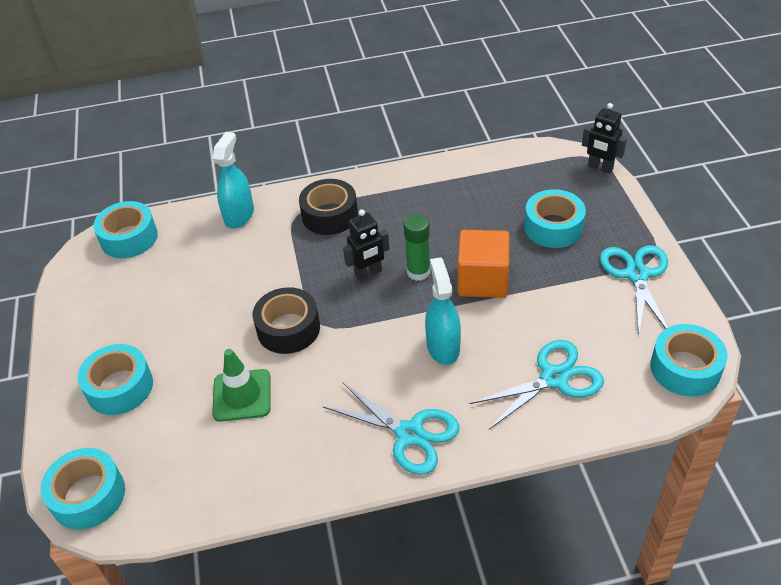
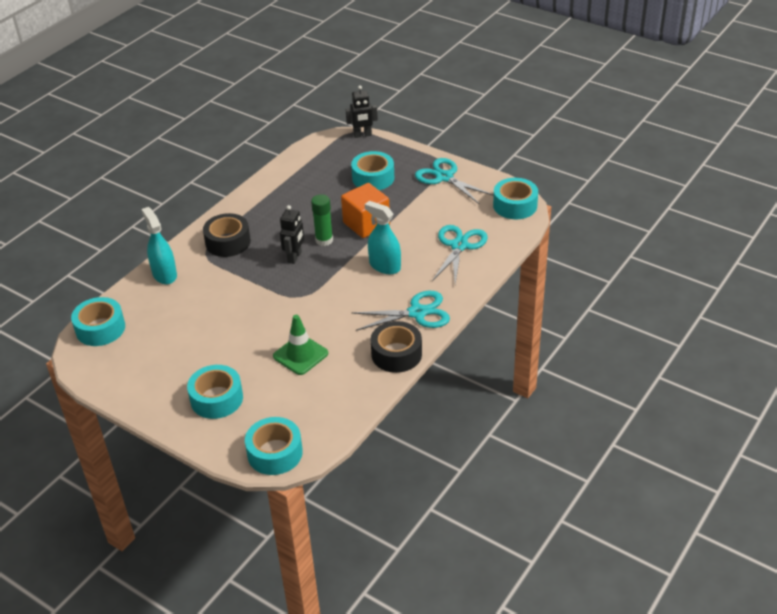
camera: 45 degrees left, 5 degrees down
black tape [253,287,320,354] -> black tape moved to [371,321,422,373]

